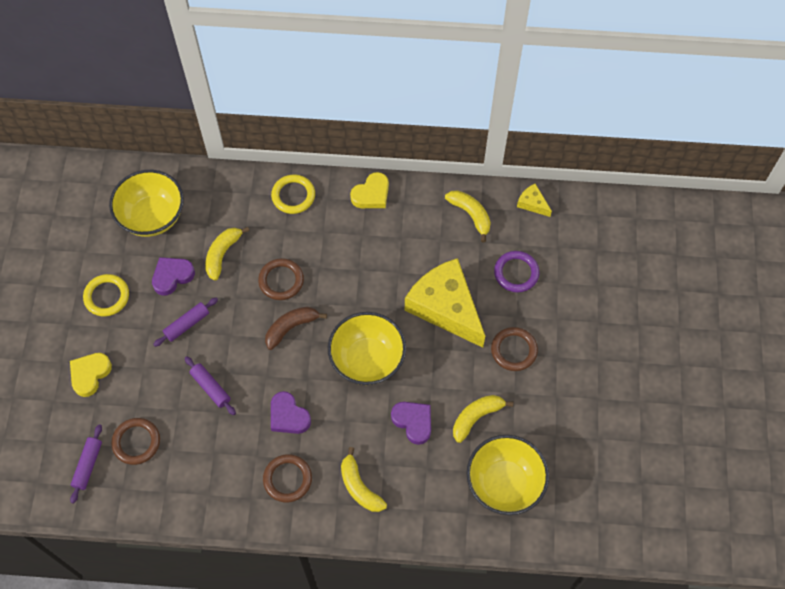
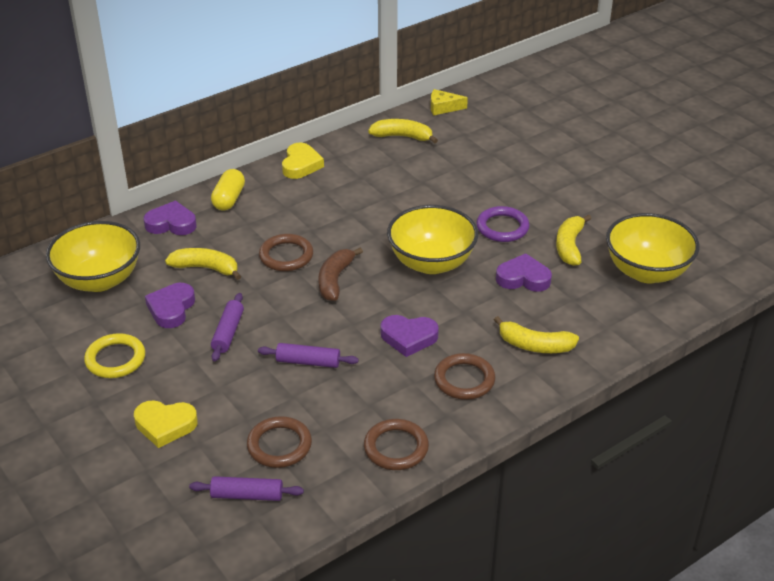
camera: 40 degrees left, 25 degrees down
yellow heart [70,353,112,397] -> yellow heart turned 75 degrees counterclockwise [134,400,198,448]
purple rolling pin [70,424,102,504] -> purple rolling pin turned 60 degrees counterclockwise [189,476,304,501]
yellow banana [205,227,249,281] -> yellow banana turned 120 degrees clockwise [165,248,241,280]
yellow ring [271,175,315,214] -> yellow capsule [211,169,245,211]
yellow cheese [405,258,485,348] -> none
brown ring [491,327,538,371] -> brown ring moved to [364,419,429,470]
purple ring [494,251,540,293] -> purple ring moved to [476,206,529,242]
none -> purple heart [144,201,196,235]

